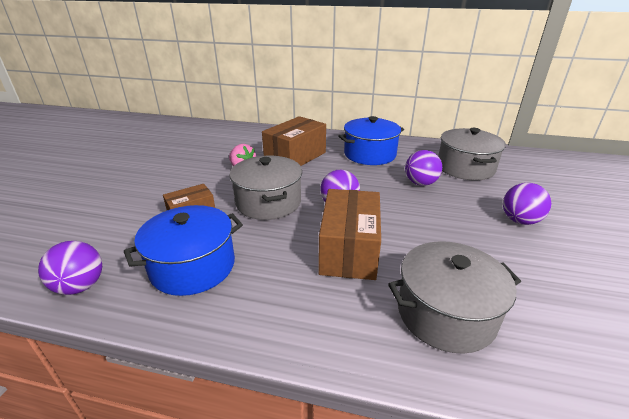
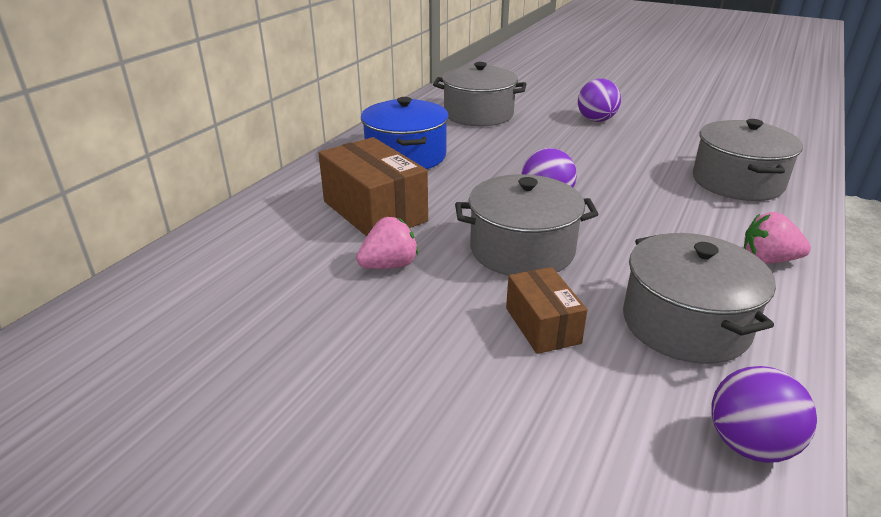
camera: 75 degrees left, 0 degrees up
blue pot [124,205,243,296] -> grey pot [623,233,776,364]
brown box [318,189,381,280] -> none
purple ball [405,150,442,186] -> none
none -> pink strawberry [744,212,811,264]

